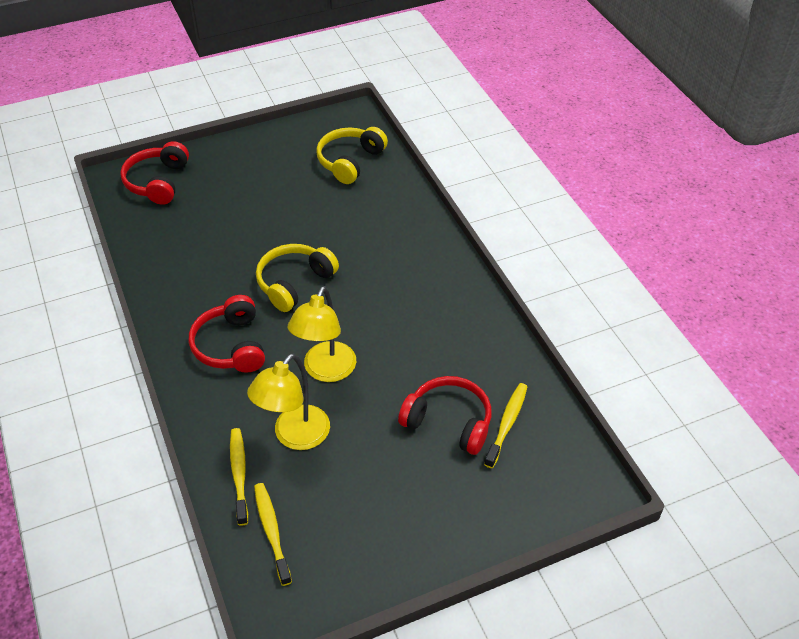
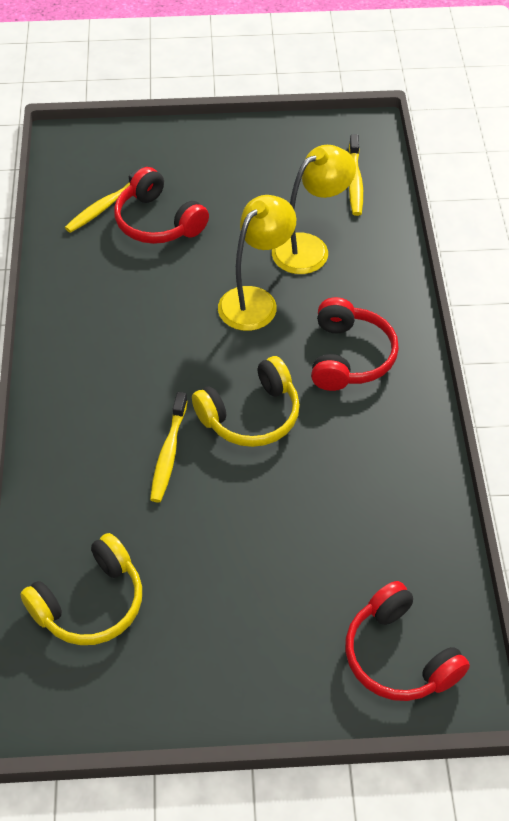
camera: 160 degrees left, 5 degrees up
red headphones [120,141,189,205] -> red headphones turned 120 degrees clockwise [345,581,470,701]
yellow toothbrush [230,428,248,526] -> yellow toothbrush moved to [150,392,188,502]

